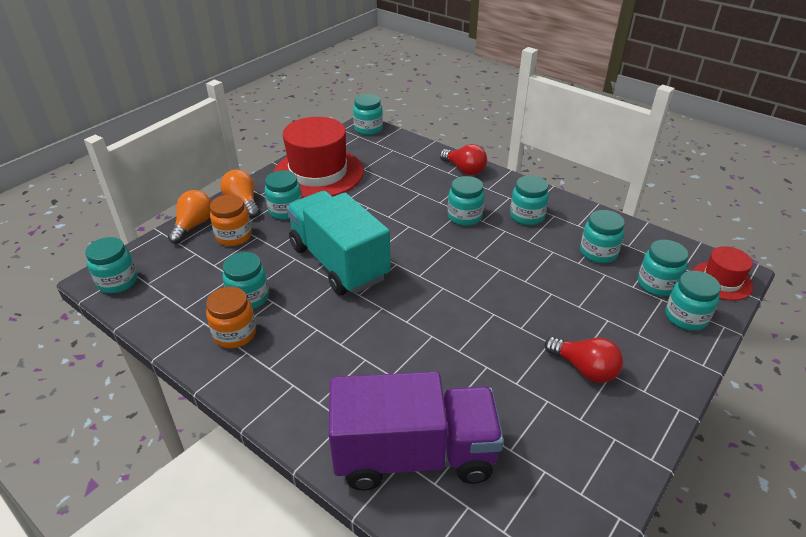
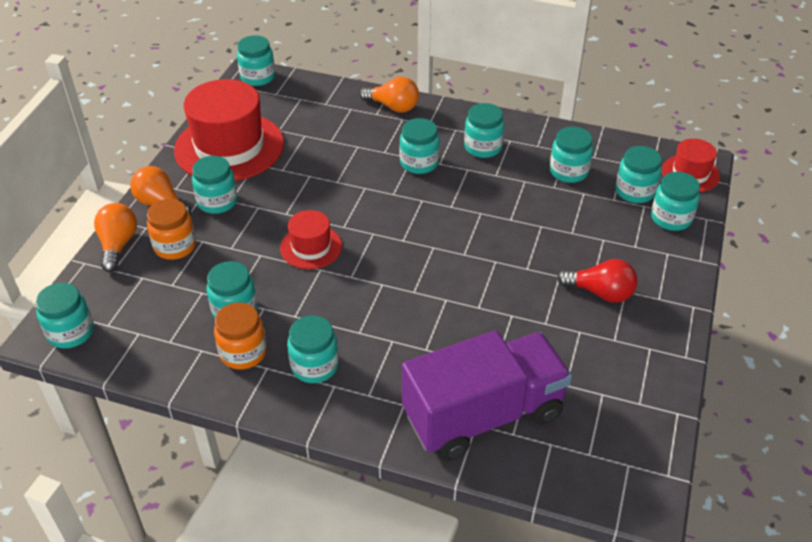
camera: 20 degrees left, 5 degrees up
turquoise truck [286,191,391,295] -> red hat [280,210,342,269]
red light bulb [440,144,487,175] -> orange light bulb [360,77,419,113]
none -> turquoise jar [287,315,339,383]

